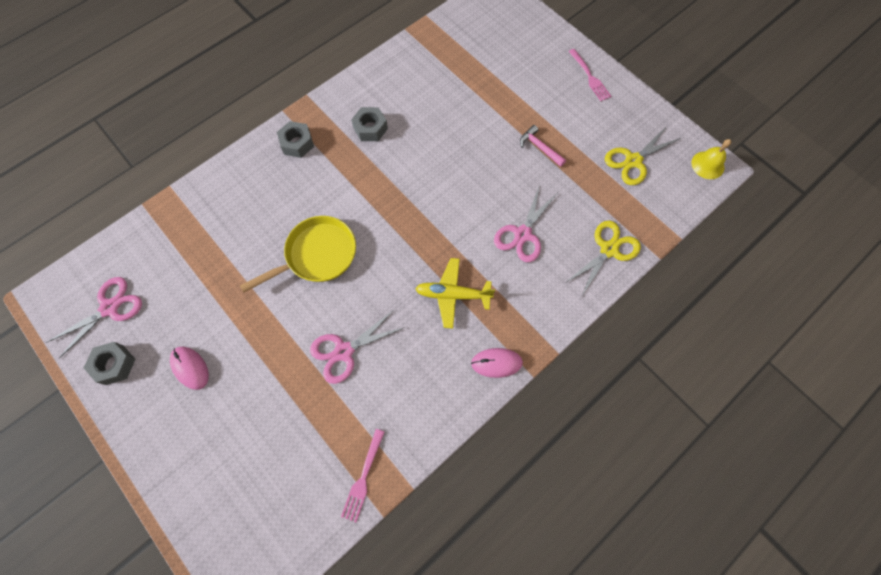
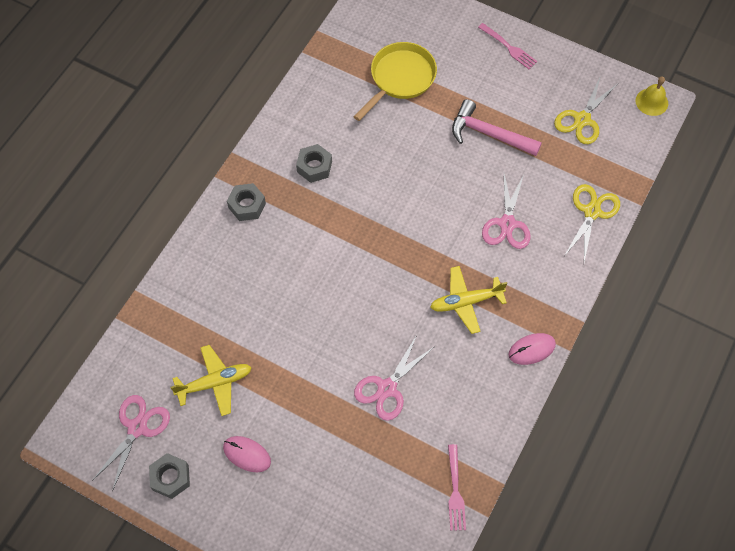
camera: 20 degrees left, 5 degrees down
yellow pan [240,216,356,293] -> yellow pan moved to [353,42,437,121]
pink hammer [520,125,566,167] -> pink hammer [452,99,542,156], size x1.70
none -> yellow plane [170,345,252,416]

